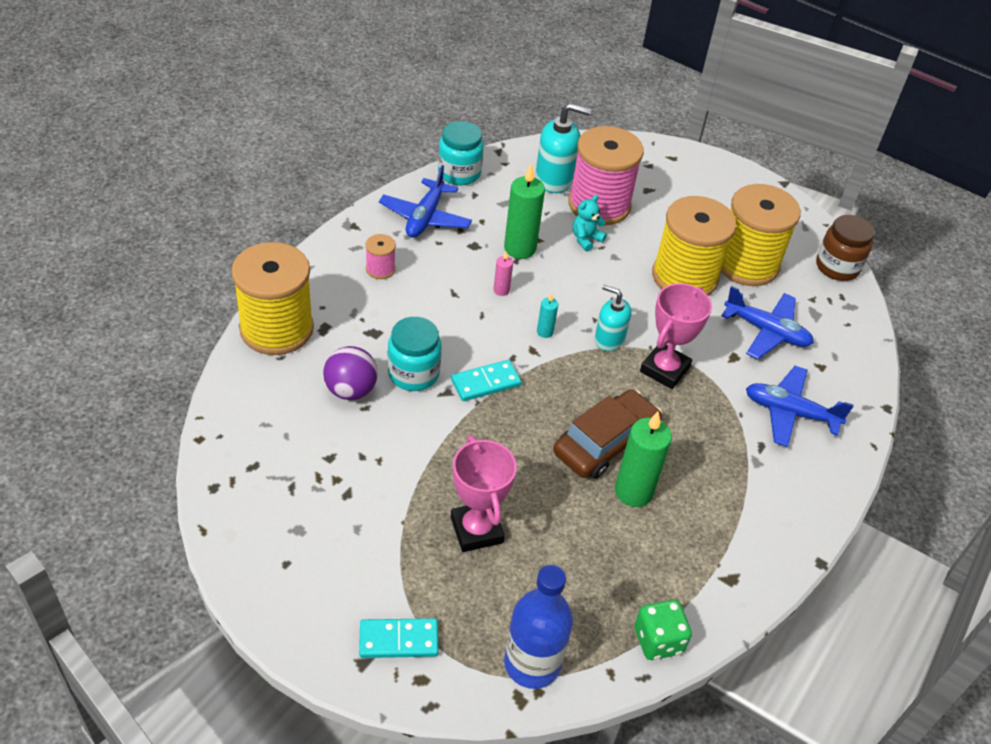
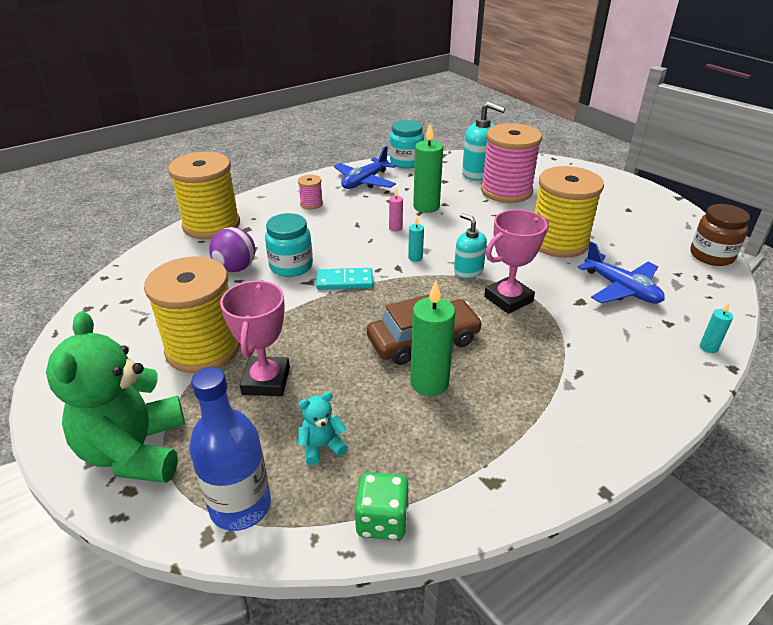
camera: 25 degrees right, 10 degrees down
turquoise domino [359,618,439,658] -> green teddy bear [46,311,185,483]
turquoise teddy bear [573,195,607,252] -> turquoise teddy bear moved to [298,392,348,465]
yellow spool [721,184,801,286] -> yellow spool moved to [144,256,241,373]
blue plane [746,366,854,447] -> none
none -> turquoise candle [700,303,733,353]

